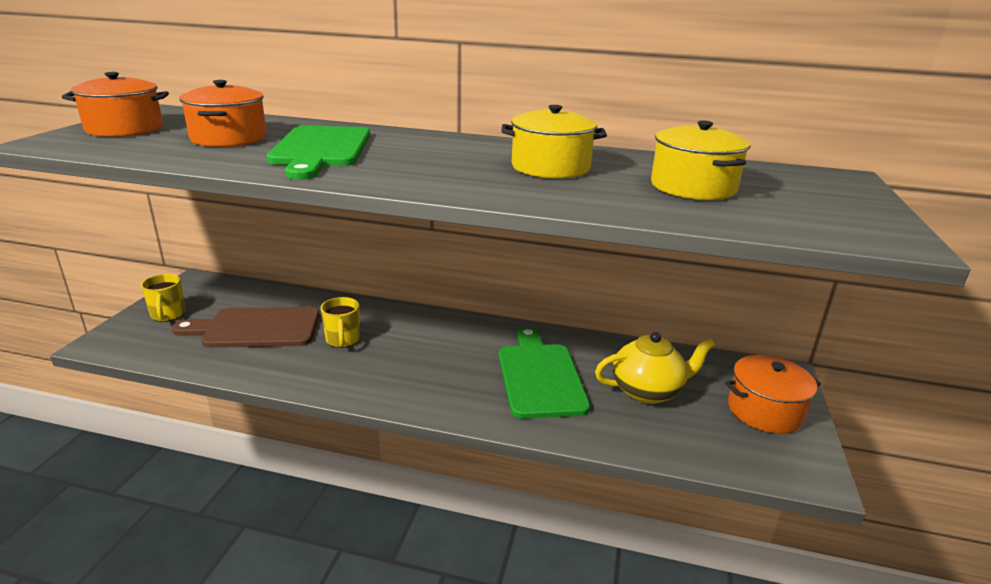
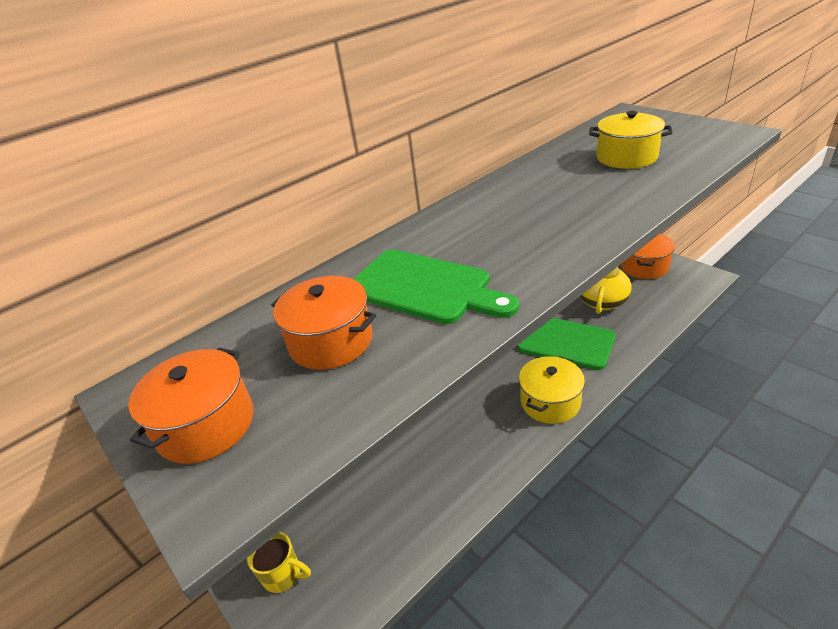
camera: 50 degrees left, 10 degrees up
brown cutting board [172,307,320,348] -> none
yellow mug [320,297,360,348] -> none
yellow pot [502,105,607,179] -> yellow pot moved to [519,356,585,424]

